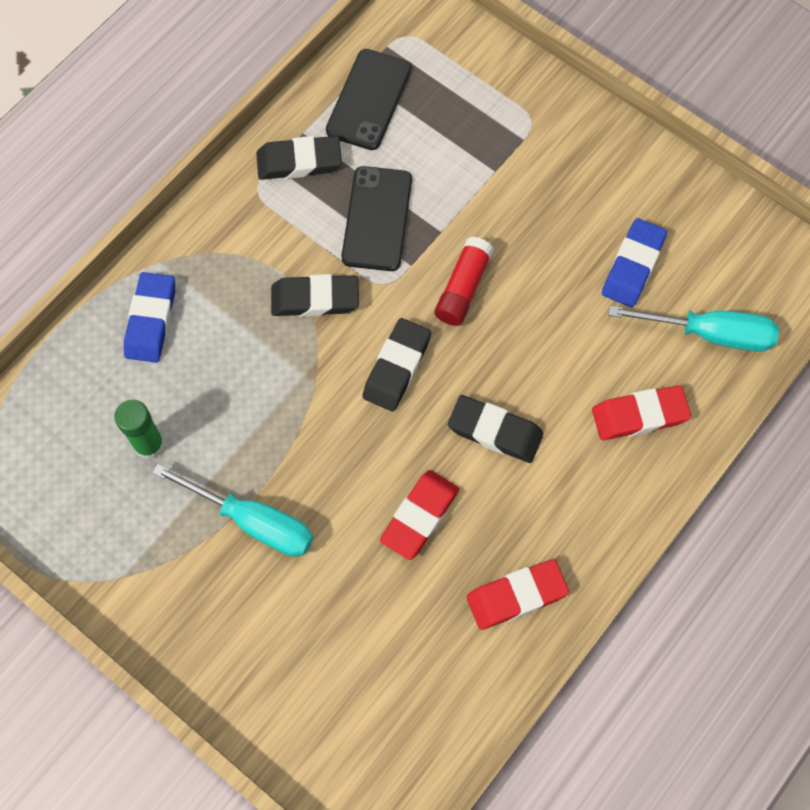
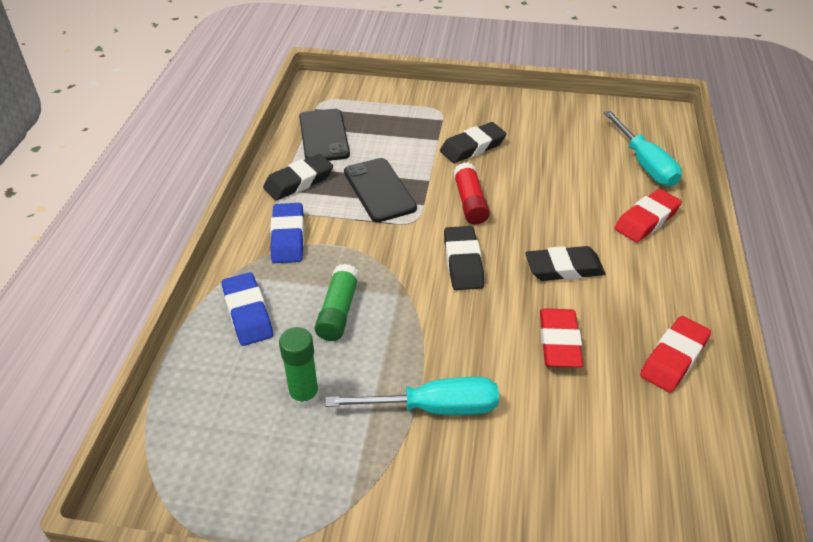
camera: 30 degrees left, 25 degrees down
black eraser [271,274,359,317] -> black eraser moved to [440,122,507,163]
blue eraser [602,218,667,307] -> blue eraser moved to [270,203,304,263]
turquoise screwdriver [608,305,779,352] -> turquoise screwdriver turned 90 degrees clockwise [604,111,682,186]
none -> green glue stick [315,264,360,341]

